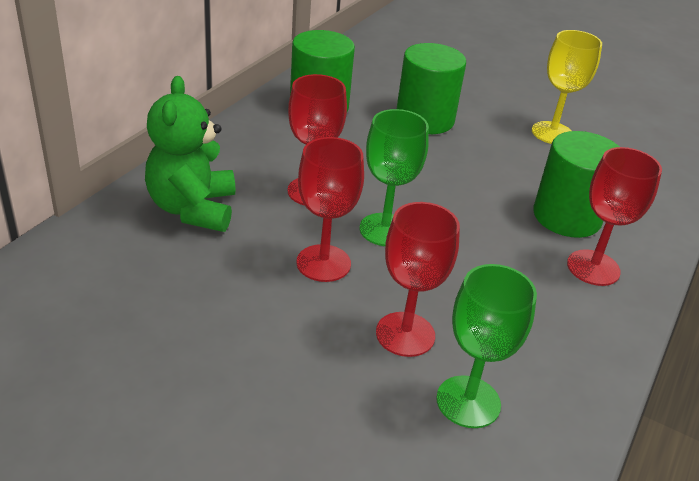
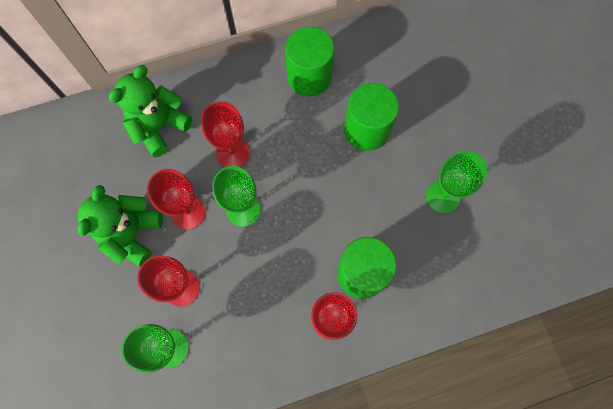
camera: 45 degrees right, 35 degrees up
yellow goblet [532,30,602,144] -> green goblet [426,151,487,213]
none -> green teddy bear [77,185,163,267]

